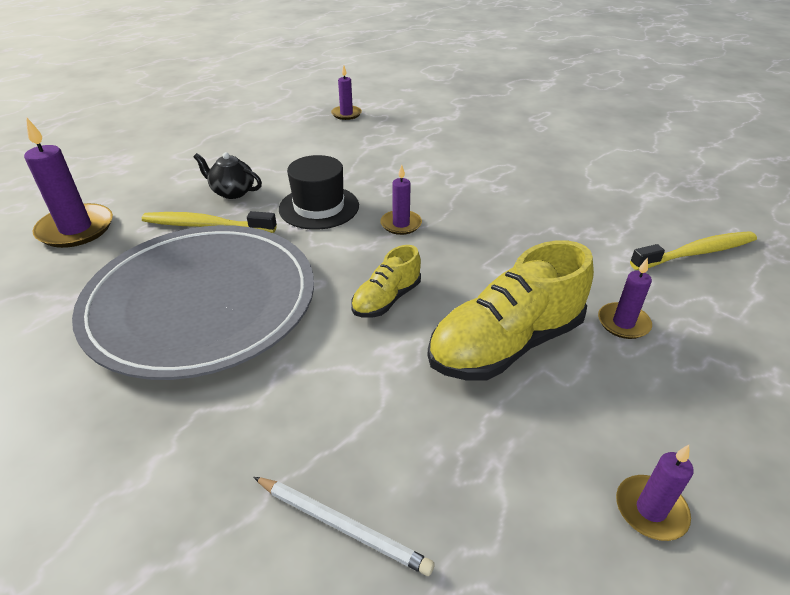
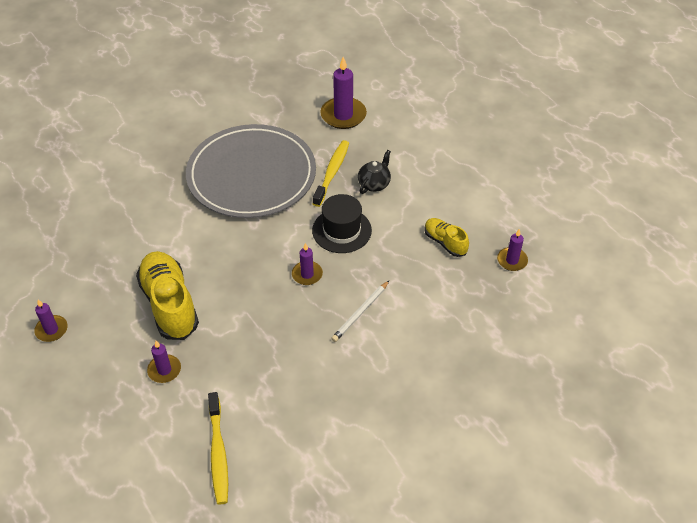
camera: 100 degrees right, 10 degrees up
white pencil [254,477,435,576] -> white pencil moved to [331,281,389,342]
yellow shoe [351,245,421,318] -> yellow shoe moved to [424,218,469,257]

